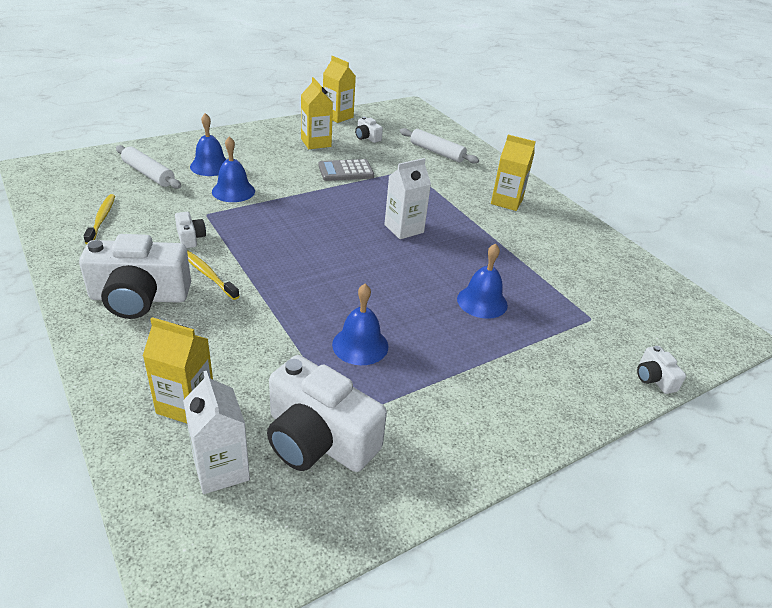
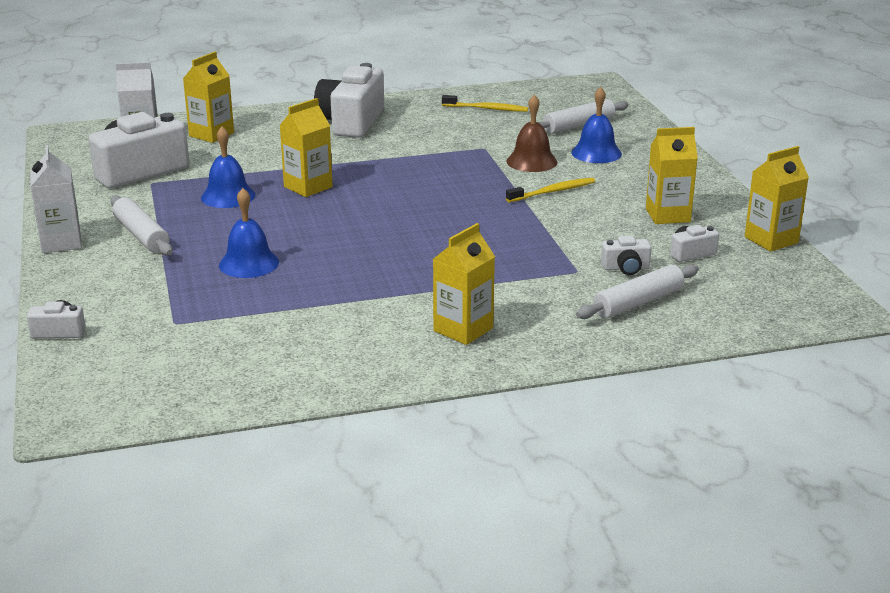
camera: 110 degrees right, 10 degrees down
white camera [175,212,206,248] -> white camera moved to [601,236,652,275]
yellow toothbrush [187,250,240,300] -> yellow toothbrush moved to [506,178,595,202]
blue bell [212,136,255,202] -> brown bell [506,95,557,172]
grey calculator [318,159,374,181] -> none
white carton [384,158,431,239] -> white carton moved to [30,145,82,253]
none -> white rolling pin [110,196,173,256]
none -> yellow carton [279,98,333,197]

